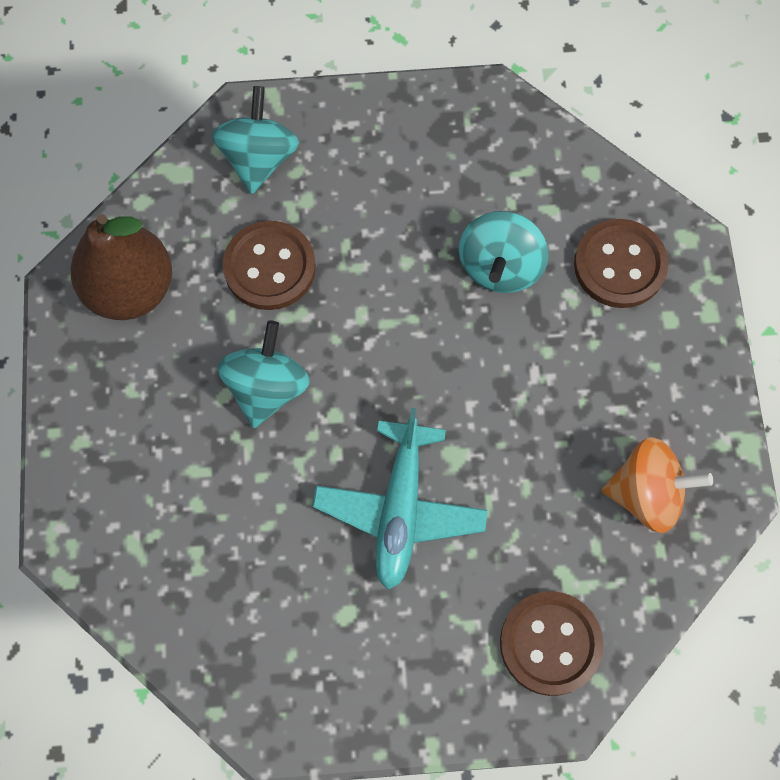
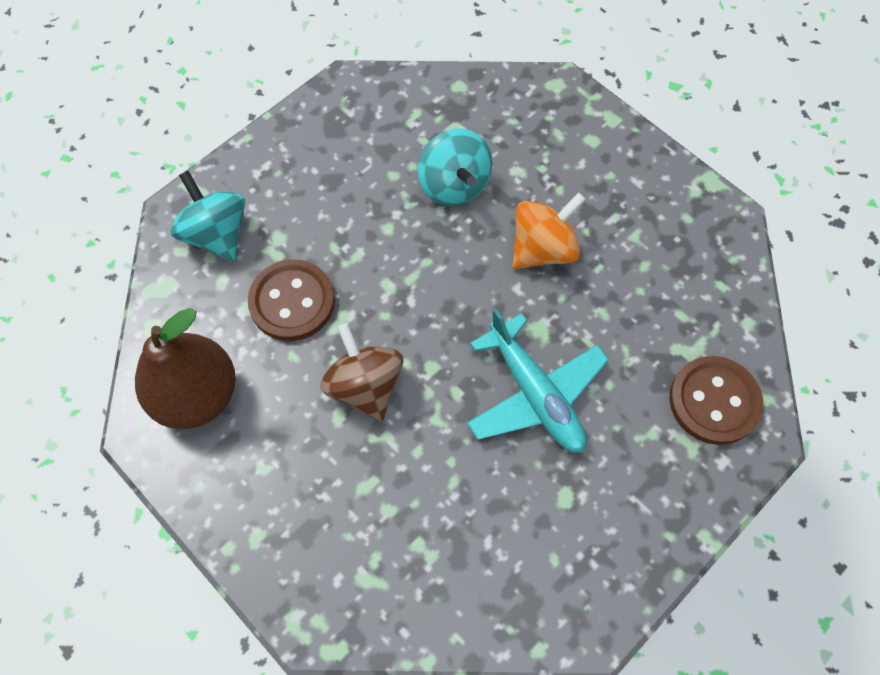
camera: 40 degrees left, 5 degrees down
turquoise spinning top [217,320,310,428] -> brown spinning top [321,323,403,421]
brown button [574,219,668,308] -> none
orange spinning top [602,437,713,533] -> orange spinning top moved to [512,193,586,269]

